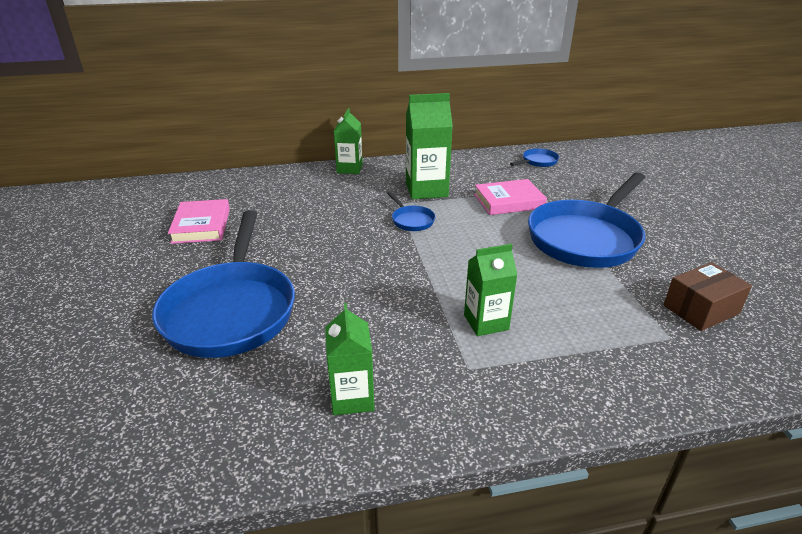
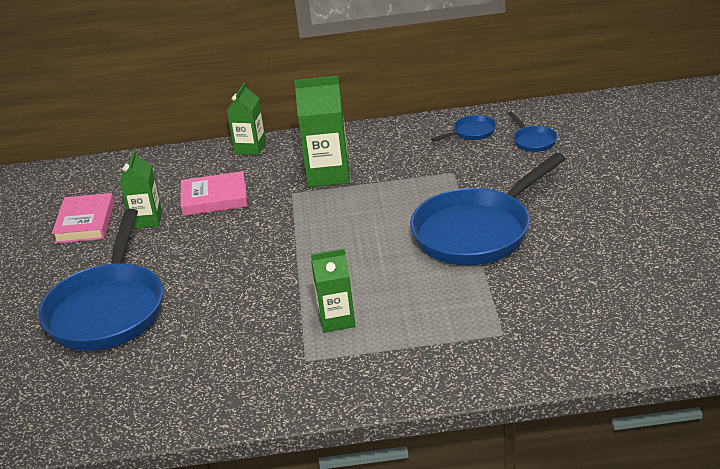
camera: 10 degrees right, 0 degrees up
green carton [325,303,374,415] -> green carton moved to [120,151,162,229]
blue pan [387,192,436,231] -> blue pan moved to [508,111,557,152]
pink book [474,179,547,215] -> pink book moved to [181,171,247,216]
brown box [664,262,752,331] -> none

